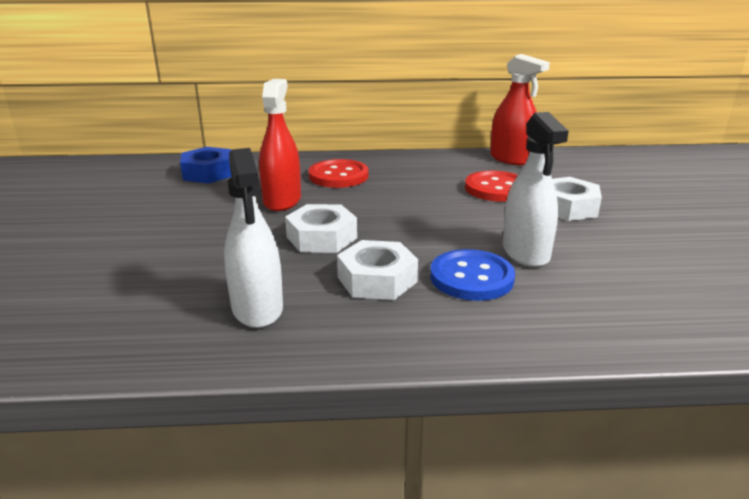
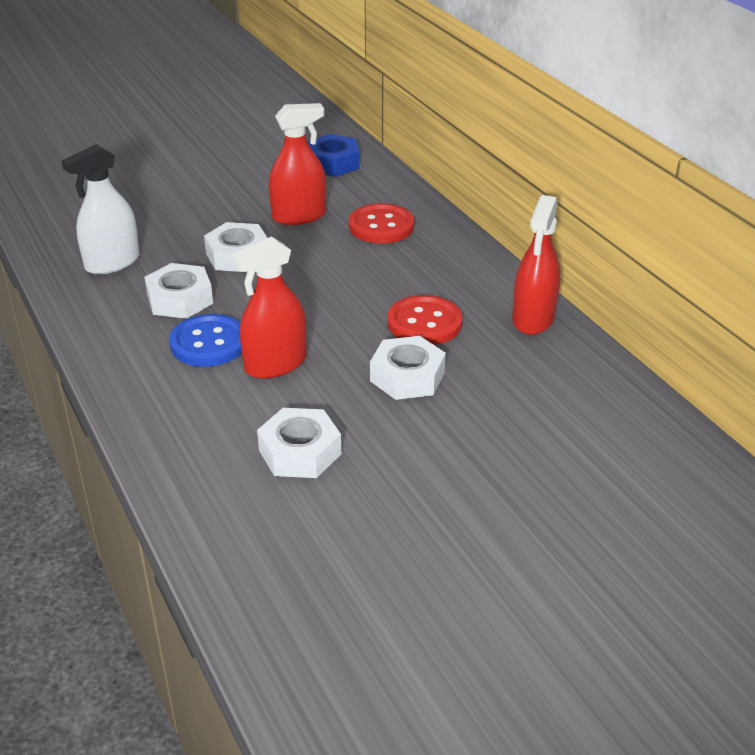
camera: 65 degrees right, 10 degrees up
white spray bottle [502,112,569,267] -> red spray bottle [232,236,307,379]
none -> white nut [257,408,341,478]

